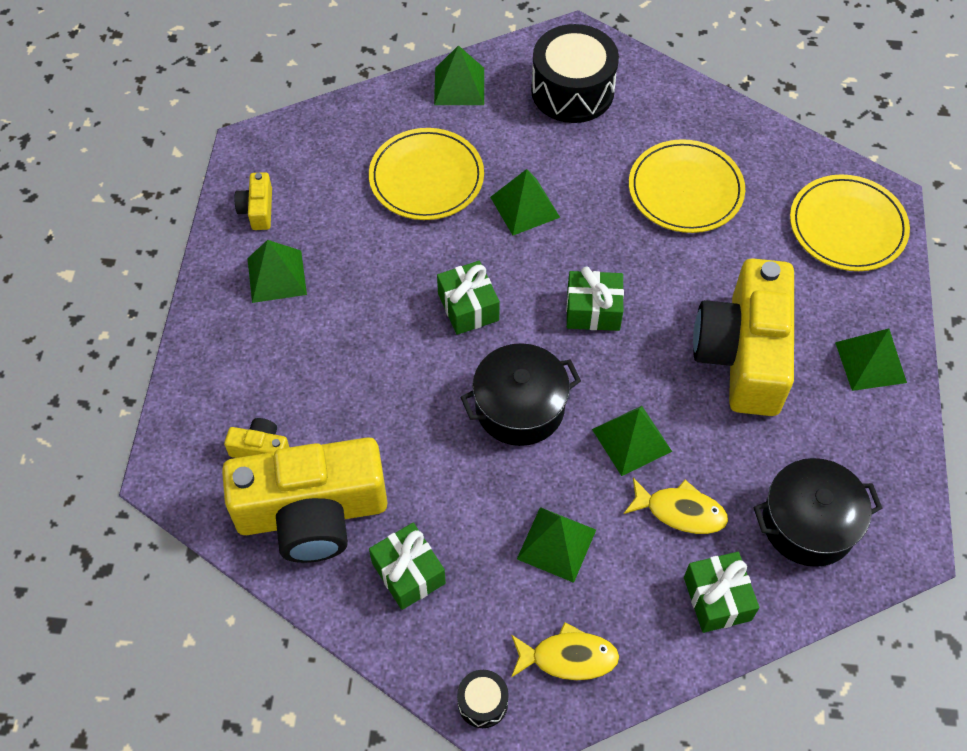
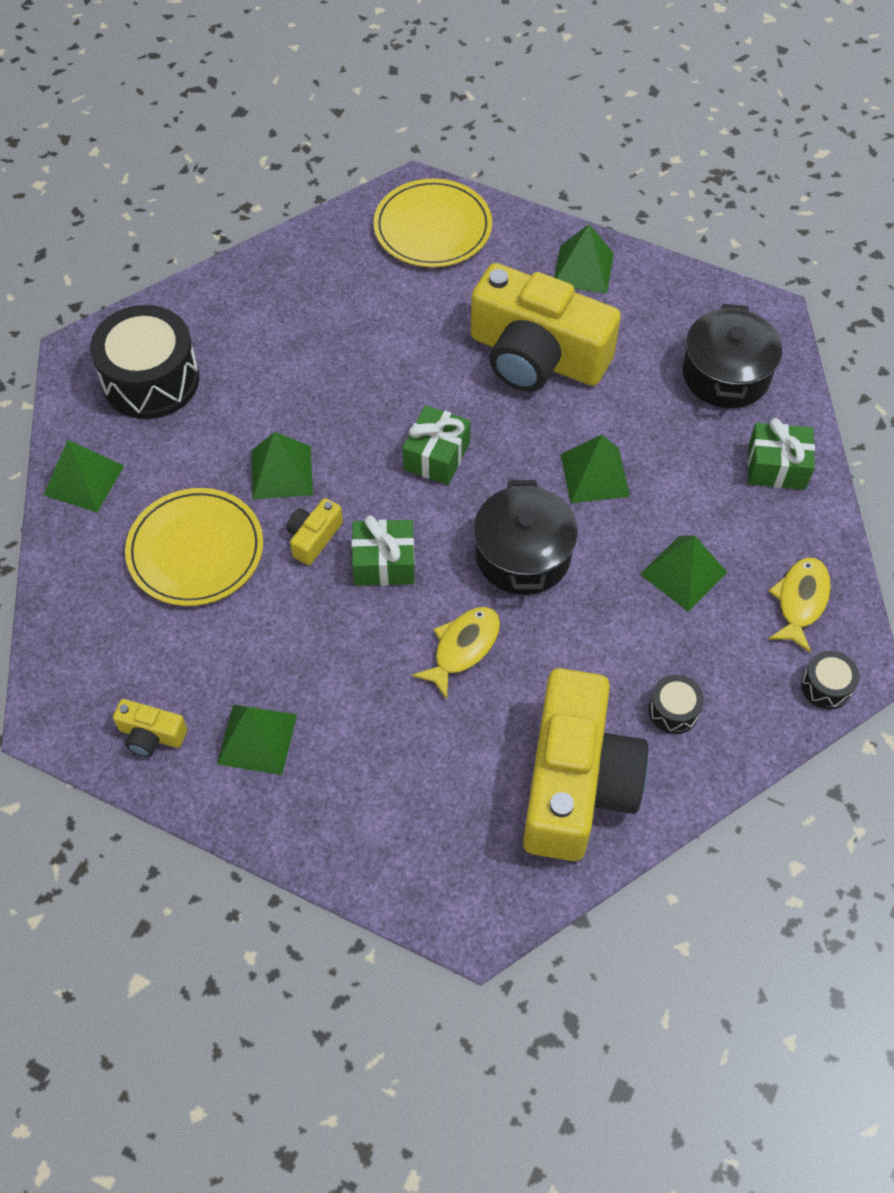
camera: 70 degrees left, 0 degrees up
yellow camera [224,418,289,458] -> yellow camera moved to [287,498,343,565]
green gift [369,523,446,610] -> black drum [648,675,704,734]
yellow fish [624,478,728,534] -> yellow fish moved to [412,607,500,699]
yellow plate [629,139,745,233] -> none

